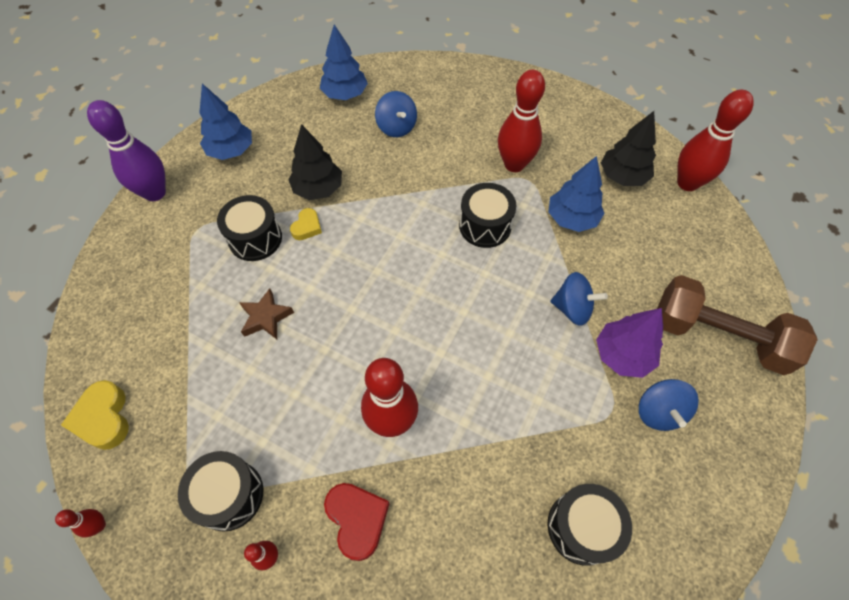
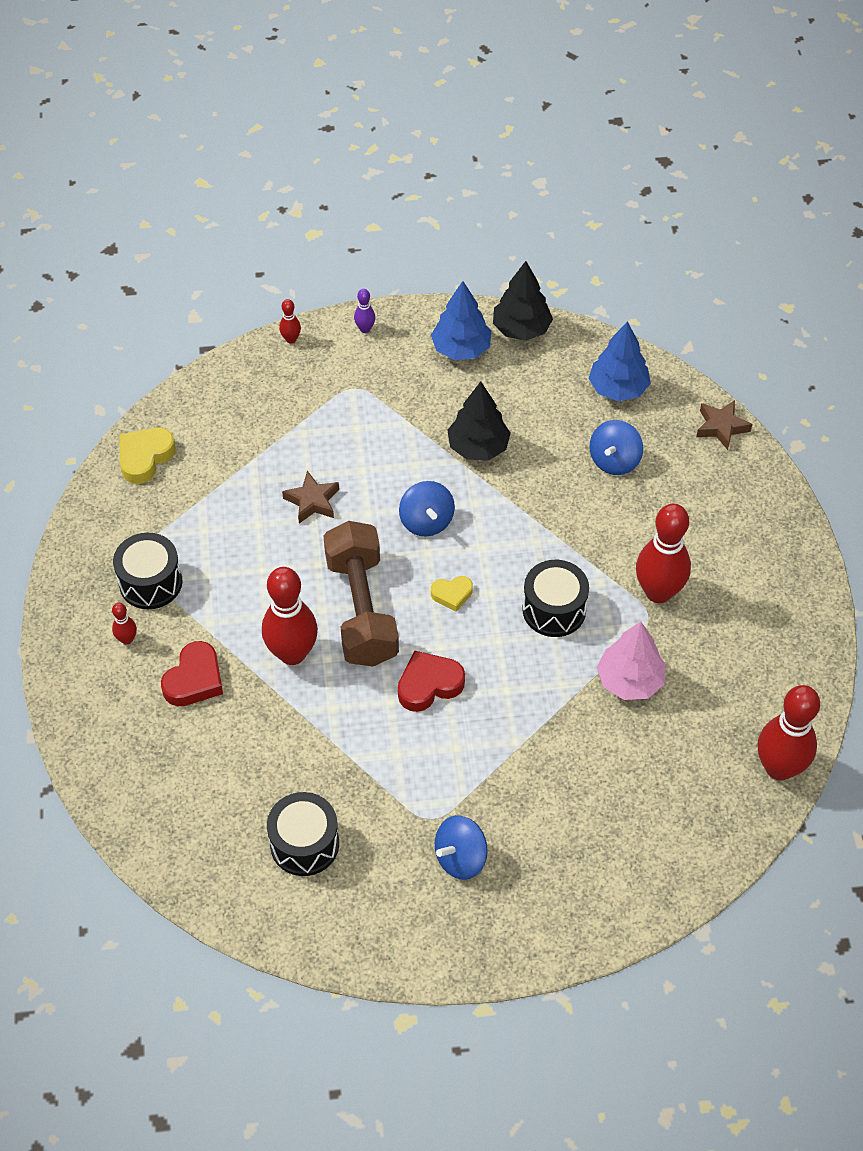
camera: 55 degrees right, 5 degrees down
red bowling pin [55,509,106,537] -> red bowling pin moved to [279,299,301,344]
purple bowling pin [87,100,166,201] -> purple bowling pin [354,289,375,333], size x0.44
black drum [217,195,282,261] -> none
yellow heart [290,208,322,240] -> yellow heart moved to [431,576,473,612]
blue tree [548,156,604,232] -> pink tree [597,622,666,700]
blue spinning top [550,272,608,326] -> blue spinning top moved to [399,481,455,537]
purple tree [596,308,663,378] -> none
black tree [601,111,656,186] -> black tree moved to [493,261,553,341]
brown dumbbell [657,275,818,375] -> brown dumbbell moved to [324,521,399,667]
none -> red heart [398,651,465,712]
none -> brown star [696,400,752,450]

